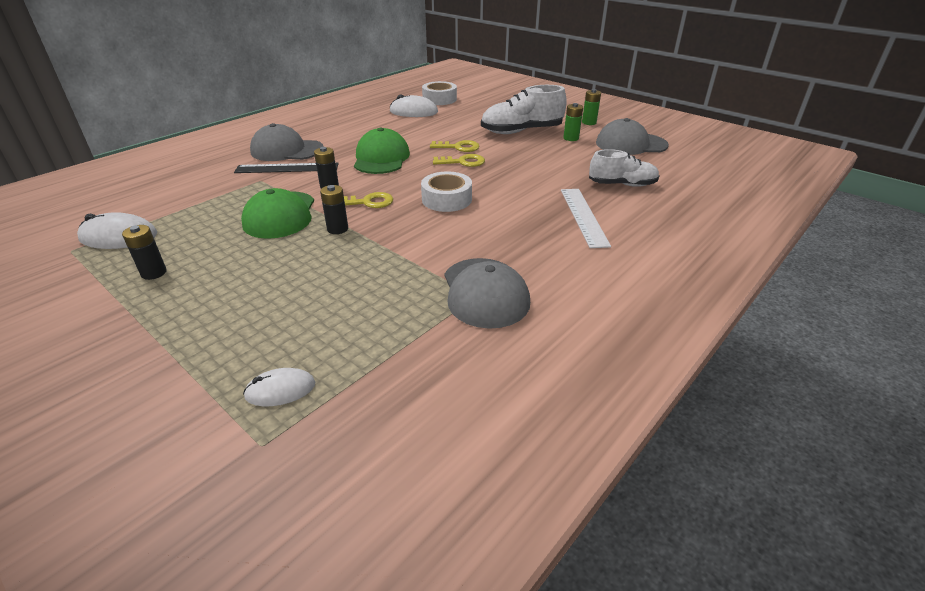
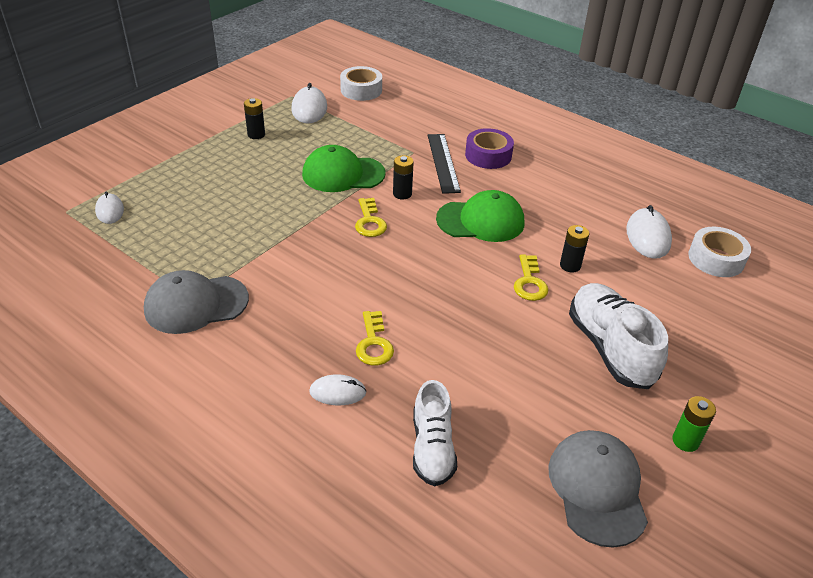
camera: 85 degrees right, 5 degrees up
grey cap [250,123,324,161] -> purple tape [465,128,514,169]
black battery [320,185,348,234] -> black battery moved to [560,225,589,273]
white tape [421,172,472,212] -> white tape moved to [340,66,382,101]
yellow key [433,154,485,167] -> yellow key moved to [356,311,394,366]
white ruler [561,189,611,248] -> white mouse [309,374,366,405]
green battery [563,103,583,141] -> none

